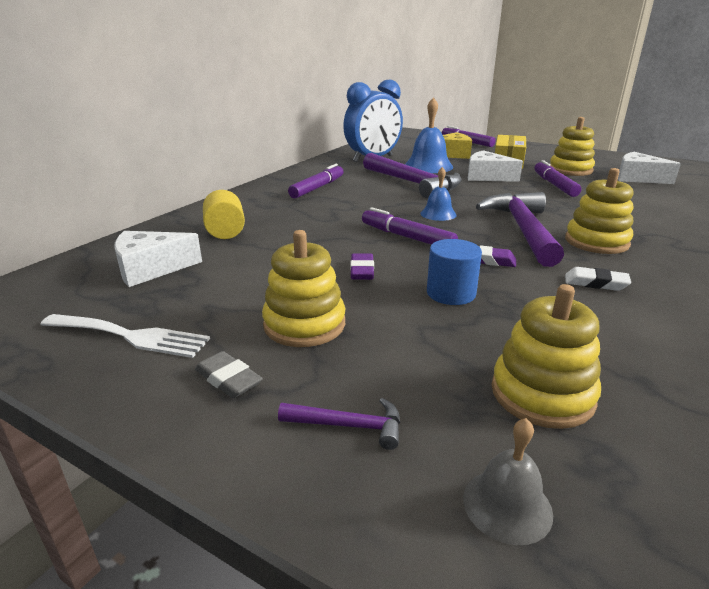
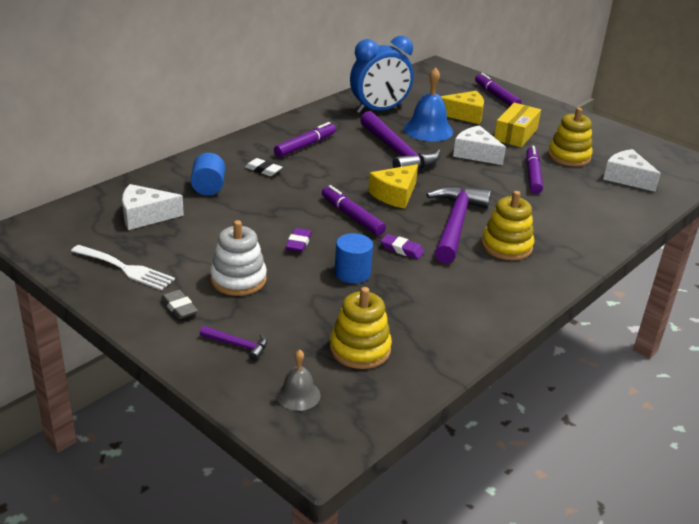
camera: 10 degrees right, 5 degrees up
yellow cylinder [203,190,245,239] -> blue cylinder [191,153,225,196]
yellow stacking toy [262,230,345,347] -> white stacking toy [210,220,267,296]
blue bell [420,167,457,221] -> yellow cheese [368,164,418,209]
white eraser [565,267,631,291] -> white eraser moved to [245,158,282,176]

